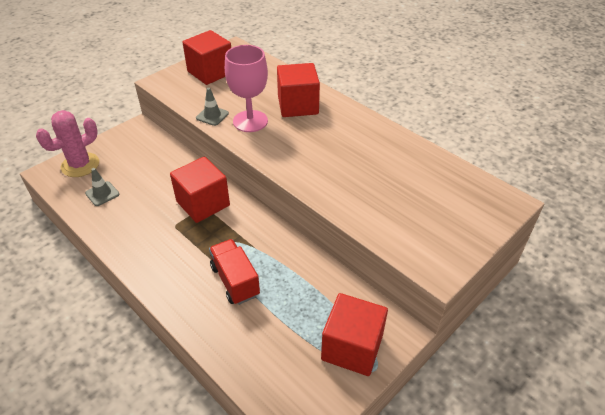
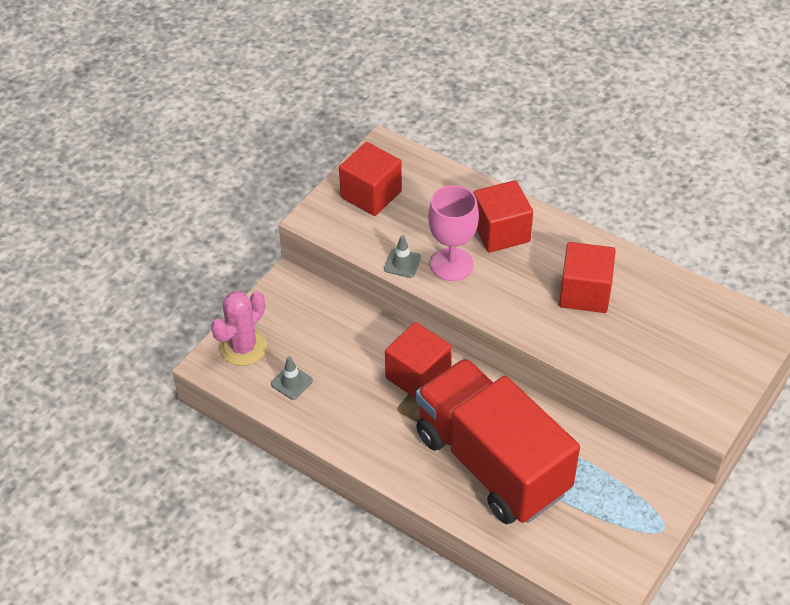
camera: 10 degrees left, 5 degrees up
red truck [209,239,260,305] -> red truck [416,358,580,524], size x2.32
red cube [321,293,388,376] -> red cube moved to [559,242,616,313]

